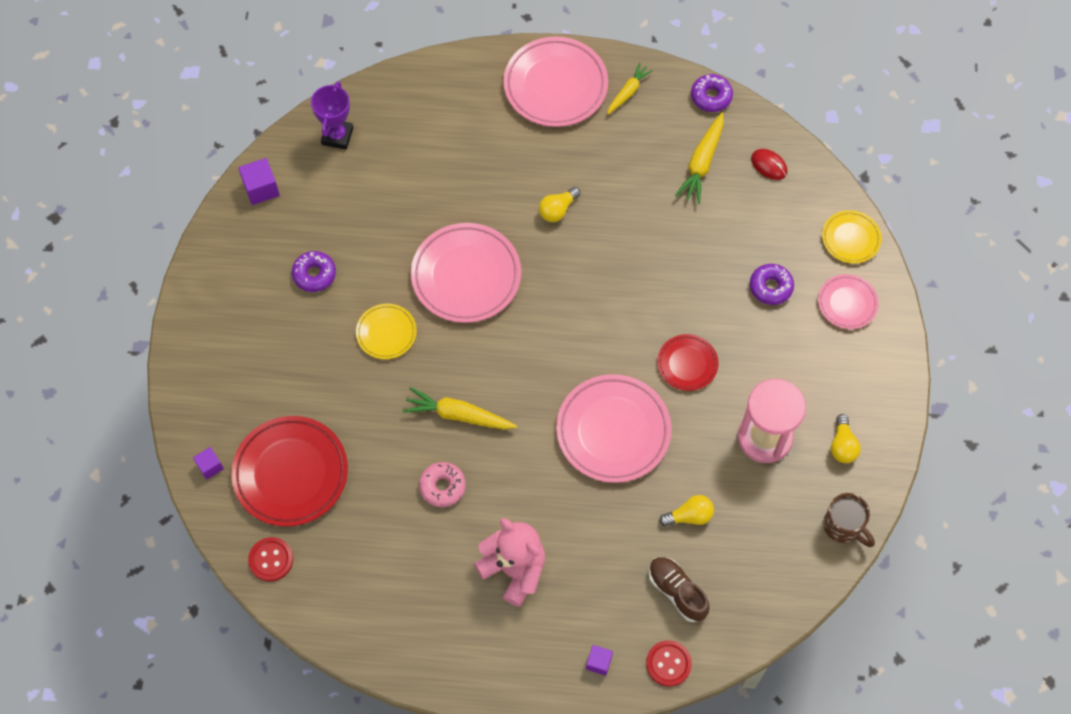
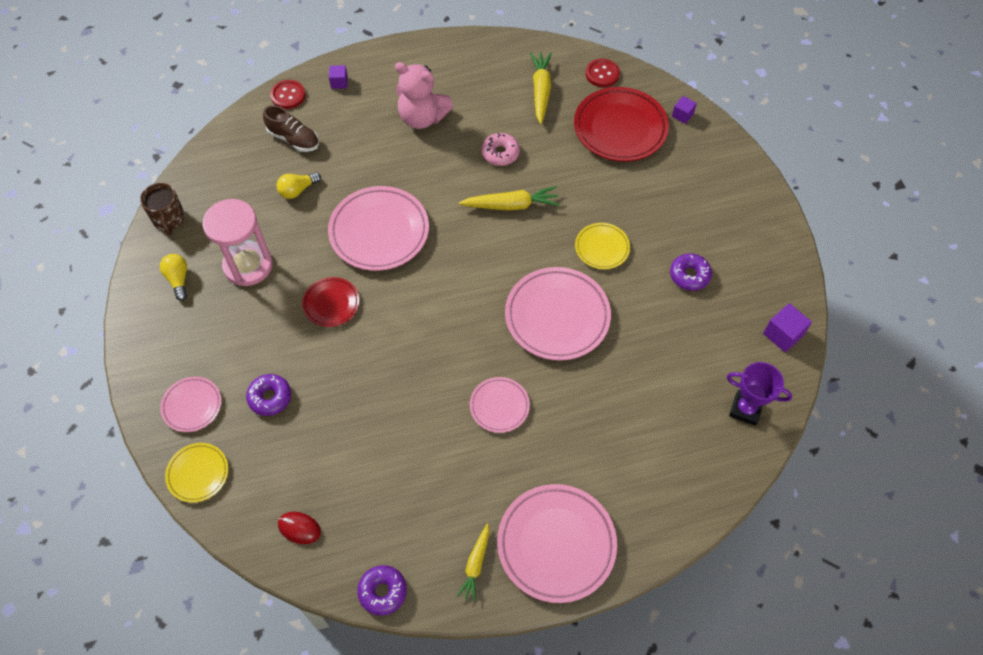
camera: 160 degrees right, 5 degrees down
purple trophy [311,81,353,150] -> purple trophy turned 60 degrees counterclockwise [727,362,792,426]
yellow light bulb [539,187,580,222] -> pink plate [470,377,530,433]
yellow carrot [675,112,724,204] -> yellow carrot moved to [530,52,552,124]
brown mug [823,493,875,547] -> brown mug turned 135 degrees counterclockwise [140,183,185,235]

